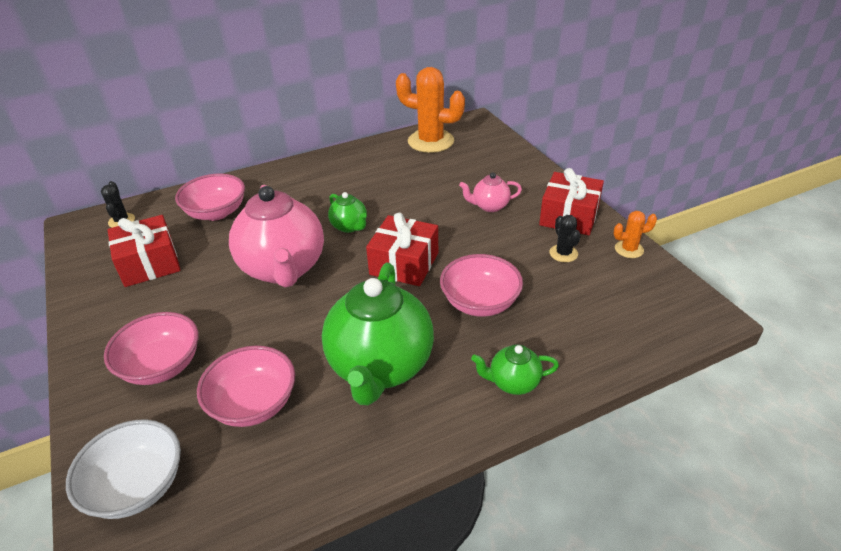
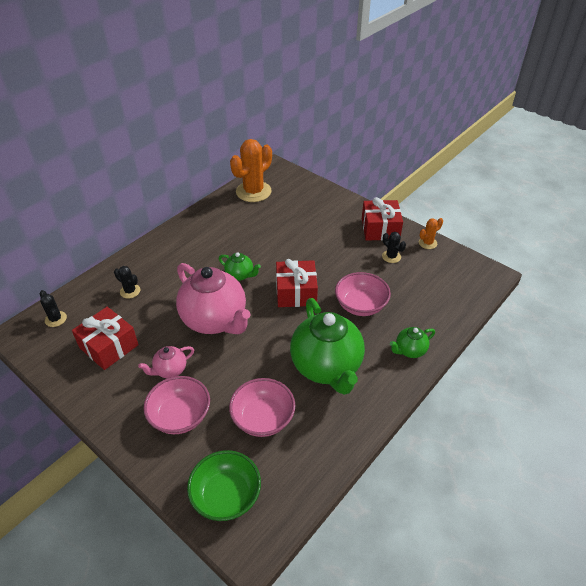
camera: 25 degrees left, 5 degrees up
white bowl [66,419,181,519] -> green bowl [187,450,261,521]
pink bowl [175,174,245,221] -> black cactus [114,266,140,298]
orange cactus [396,67,465,153] -> orange cactus turned 45 degrees counterclockwise [230,139,272,202]
pink teapot [459,173,522,212] -> pink teapot moved to [138,346,194,378]

